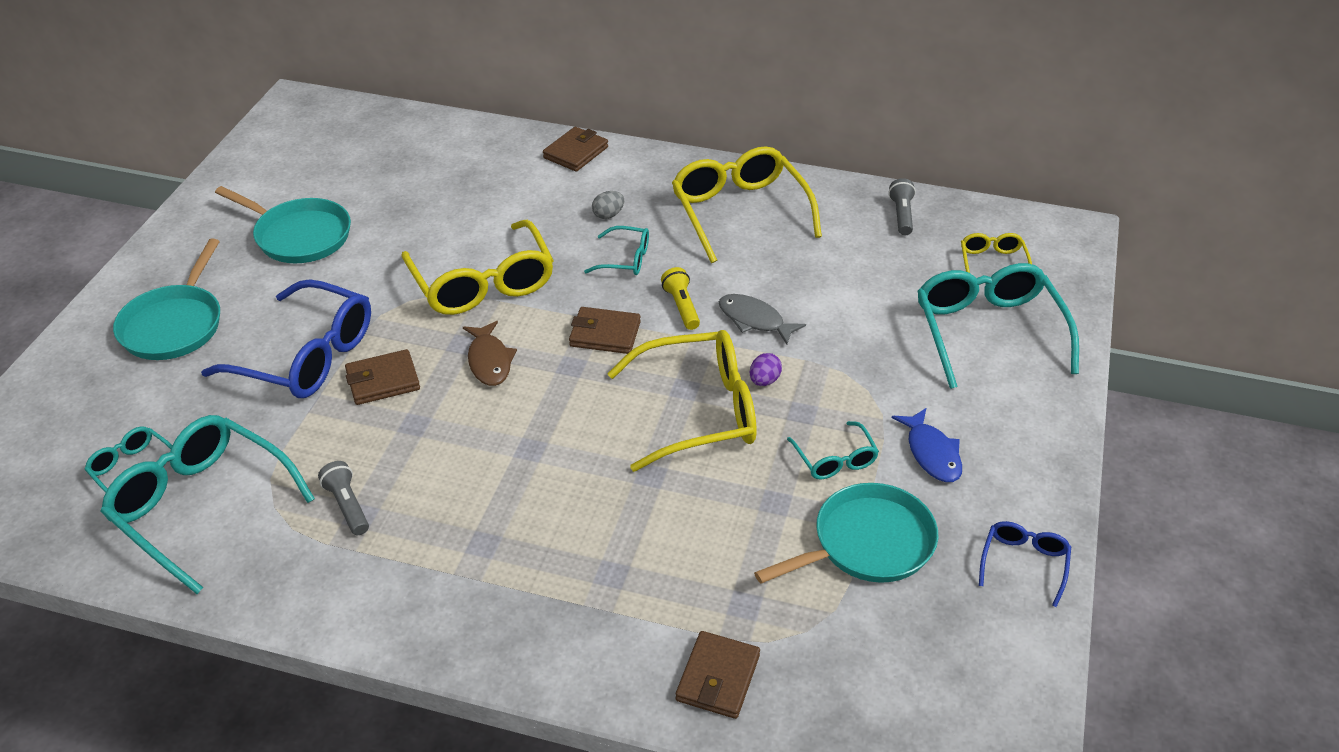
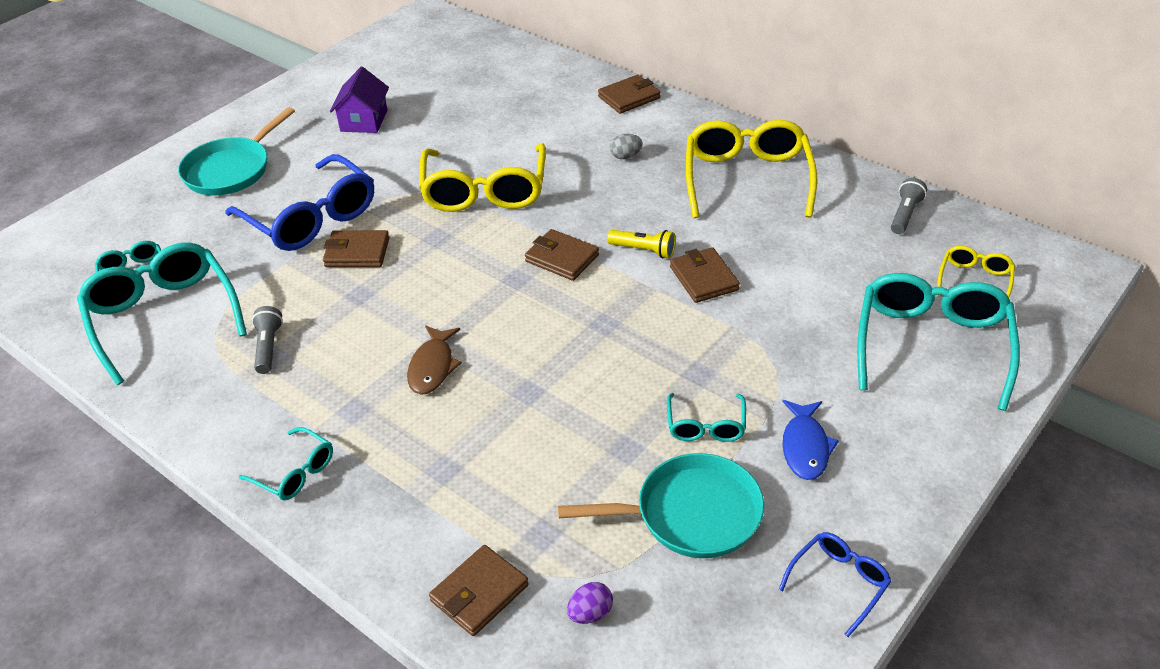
camera: 25 degrees right, 0 degrees up
turquoise pan [215,186,351,263] -> purple house [330,67,389,133]
brown fish [463,321,517,386] -> brown fish moved to [407,326,462,395]
turquoise glasses [584,226,649,275] -> turquoise glasses moved to [239,427,333,501]
yellow glasses [607,330,756,472] -> none
yellow flashlight [661,267,700,330] -> yellow flashlight turned 105 degrees clockwise [607,230,676,258]
grey fish [719,294,806,345] -> brown wallet [670,247,740,303]
purple egg [750,353,782,386] -> purple egg moved to [567,582,613,624]

